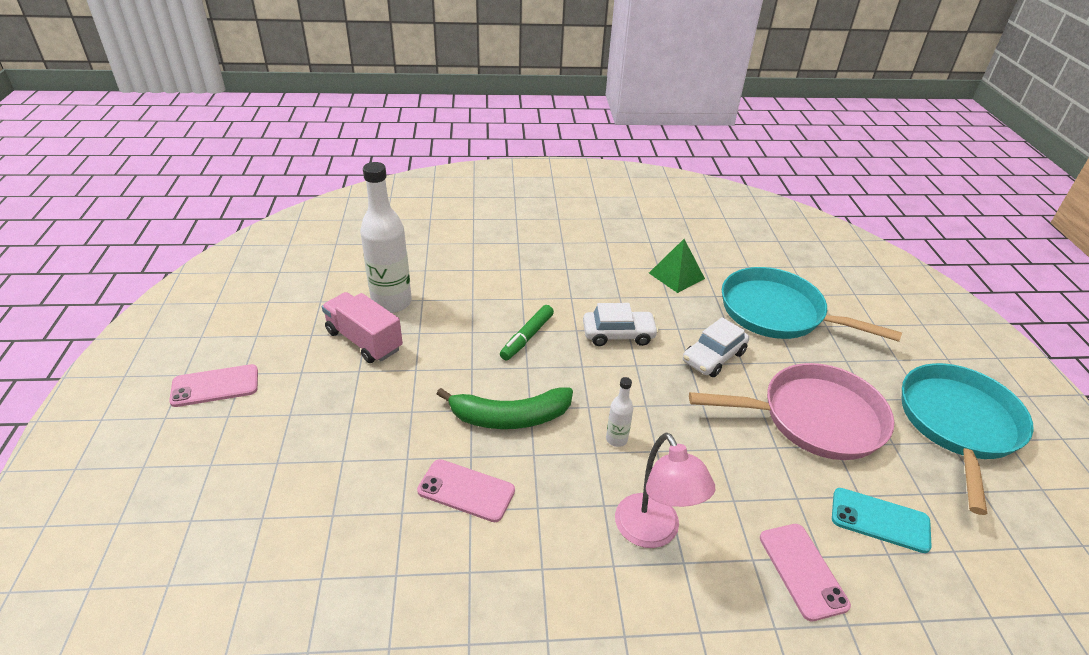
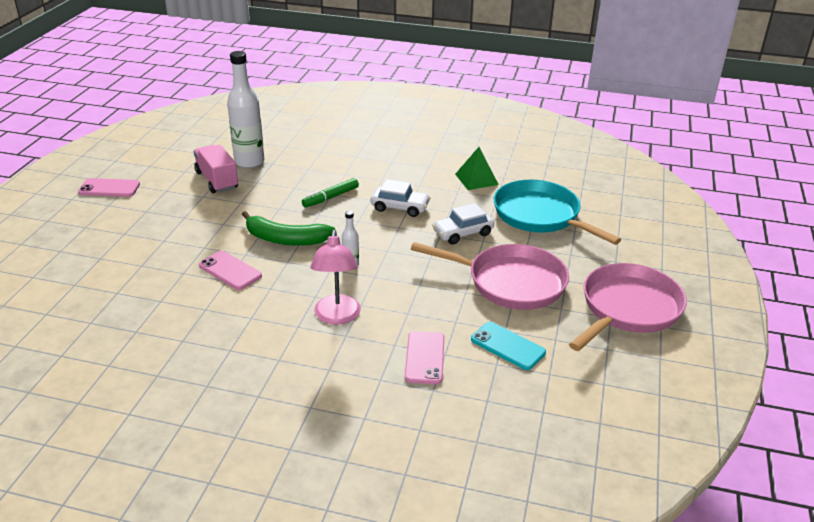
camera: 20 degrees right, 5 degrees down
turquoise pan [902,363,1034,515] -> pink pan [569,263,687,351]

